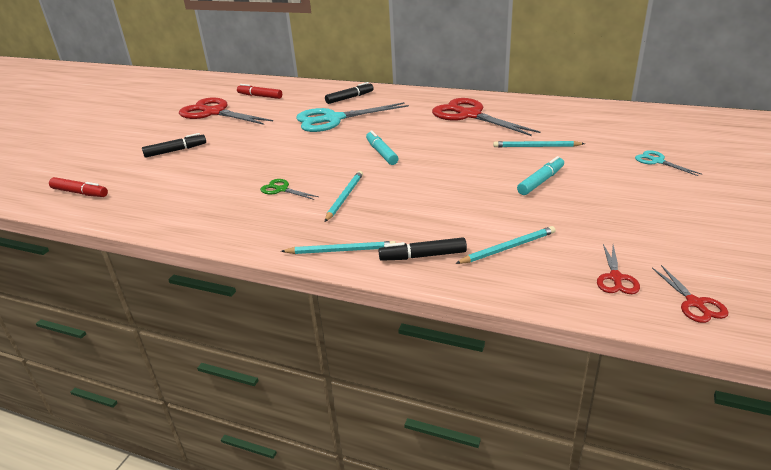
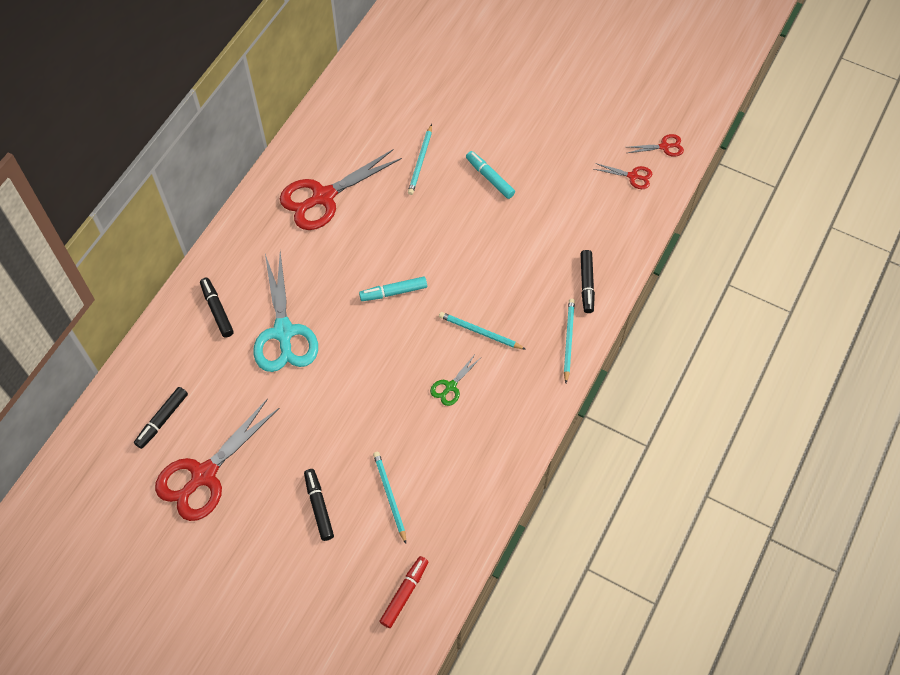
camera: 85 degrees left, 30 degrees up
red marker [237,84,282,99] -> black marker [134,387,188,449]
turquoise pencil [455,226,556,264] -> turquoise pencil moved to [373,452,406,544]
turquoise scissors [635,150,701,176] -> none

